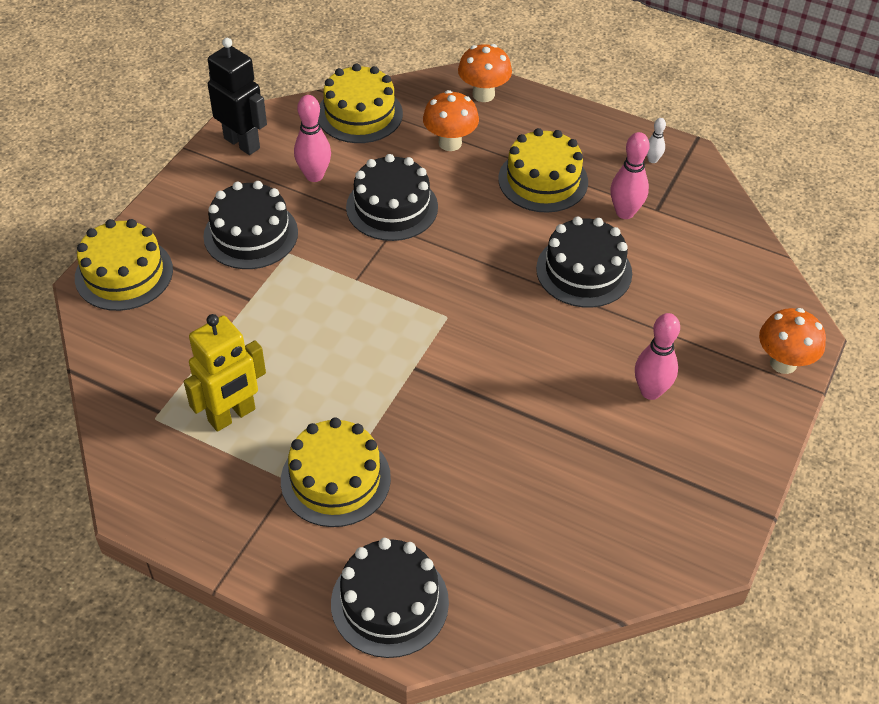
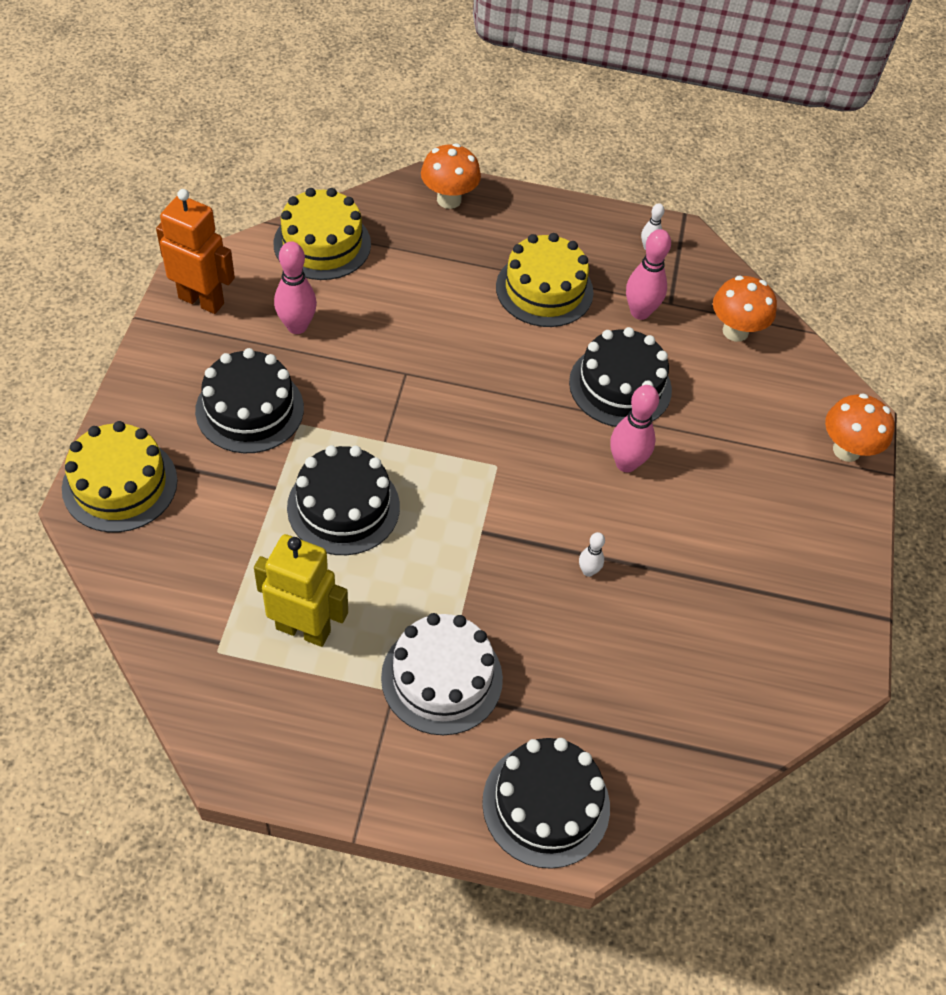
camera: 20 degrees left, 5 degrees up
yellow robot [184,314,266,432] -> yellow robot turned 105 degrees counterclockwise [254,534,348,647]
black robot [208,38,267,155] -> orange robot [156,189,235,314]
yellow cake [281,417,391,527] -> white cake [381,613,503,735]
black cake [346,154,438,241] -> black cake moved to [287,445,400,555]
orange mushroom [423,90,479,151] -> orange mushroom moved to [713,276,777,342]
pink bowling pin [635,313,680,400] -> pink bowling pin moved to [610,385,659,472]
none -> white bowling pin [579,532,605,577]

